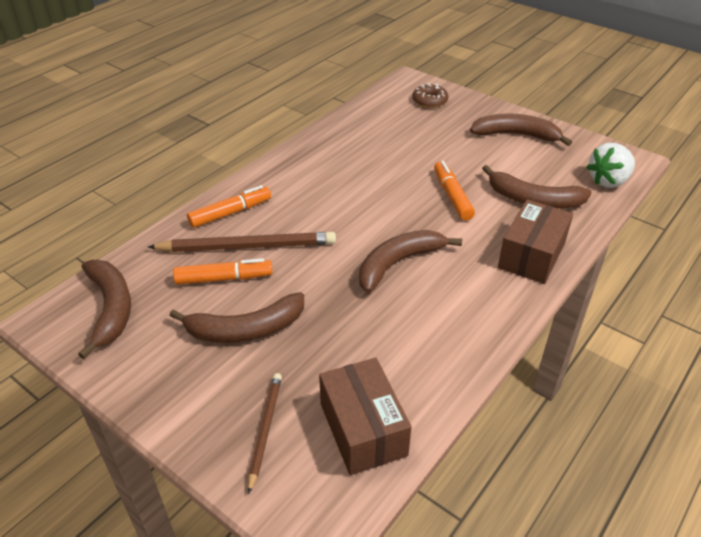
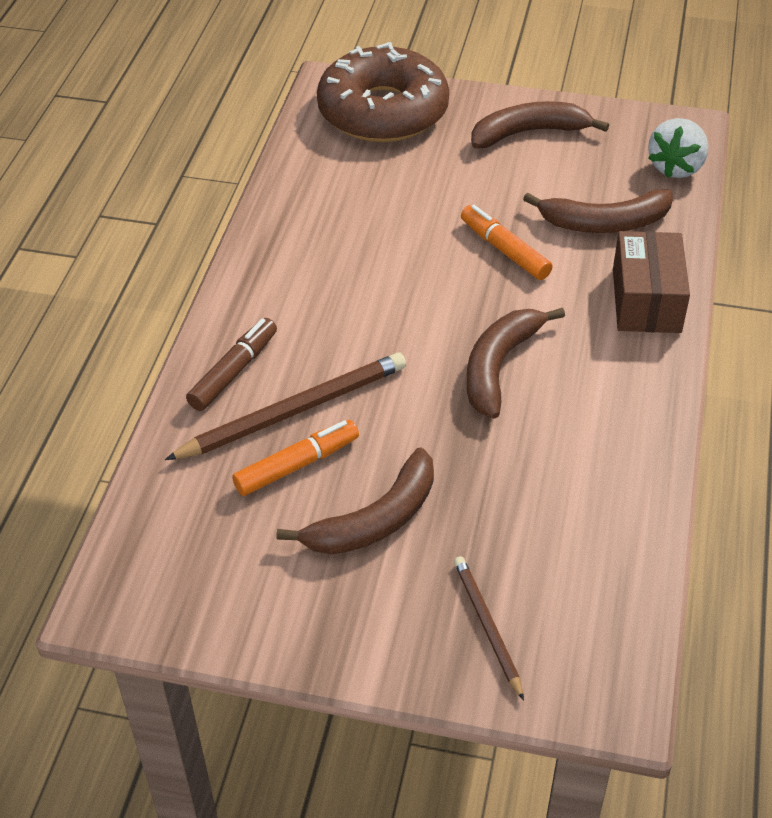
camera: 25 degrees left, 5 degrees up
brown banana [78,260,131,359] -> none
orange marker [187,185,271,228] -> brown marker [186,318,277,411]
brown box [319,358,411,475] -> none
brown donut [412,83,448,108] -> brown donut [317,42,449,142], size x2.44

